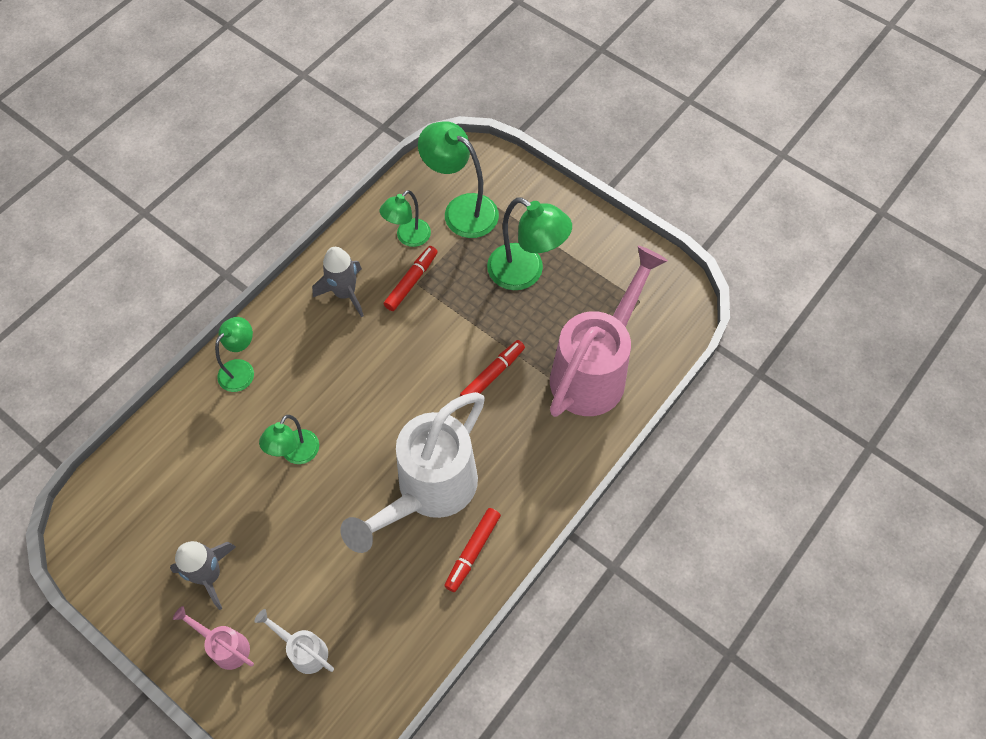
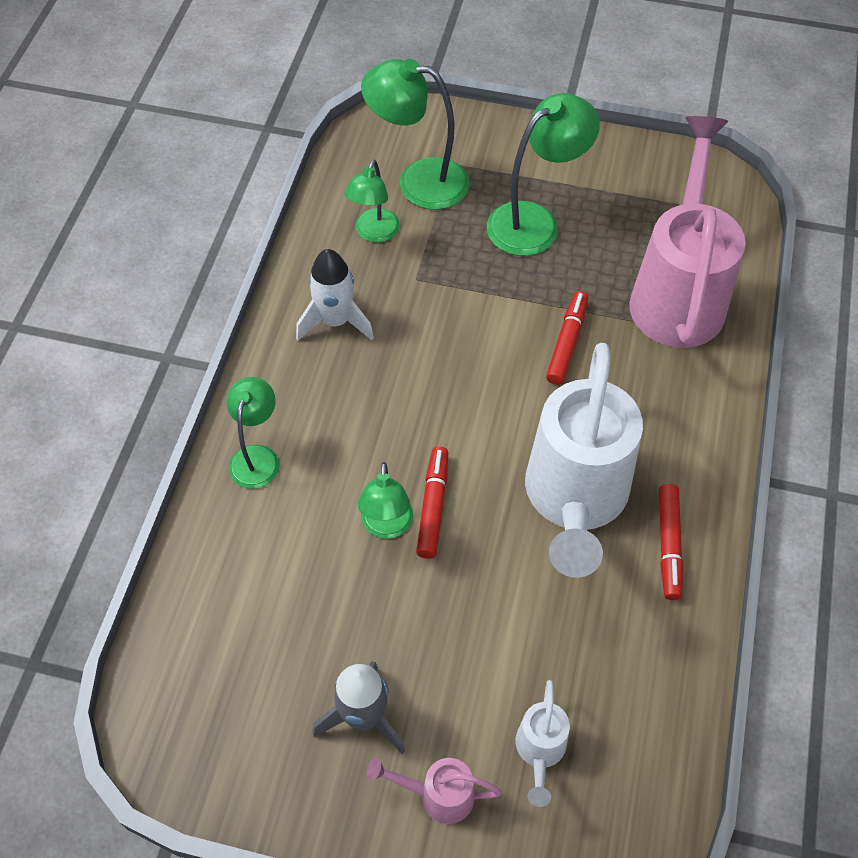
camera: 25 degrees left, 5 degrees down
white watering can [254,609,334,674] -> white watering can turned 90 degrees counterclockwise [516,680,570,807]
grey rocket [312,247,364,318] -> white rocket [296,249,374,341]
red marker [384,246,438,311] -> red marker moved to [416,446,448,559]
green lamp [487,198,572,290] -> green lamp turned 45 degrees counterclockwise [487,93,600,256]

